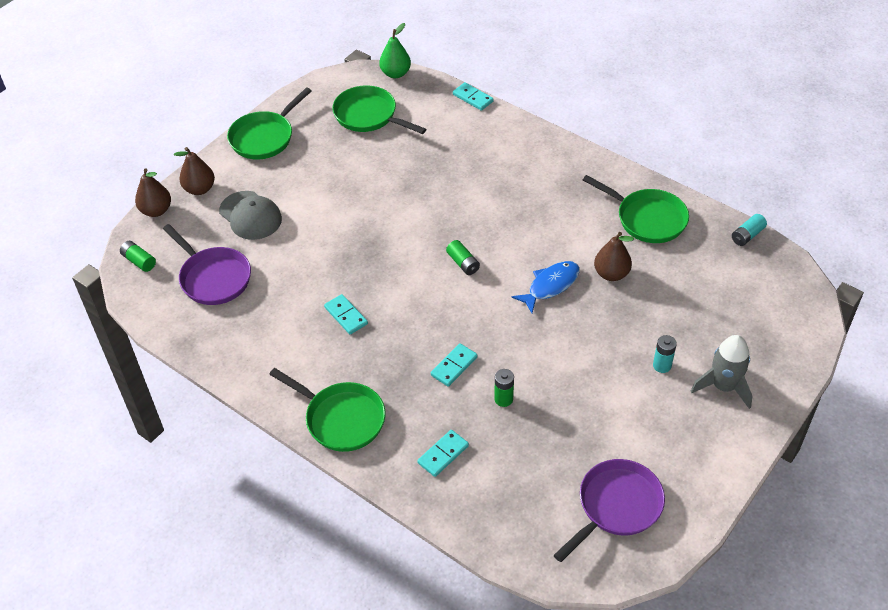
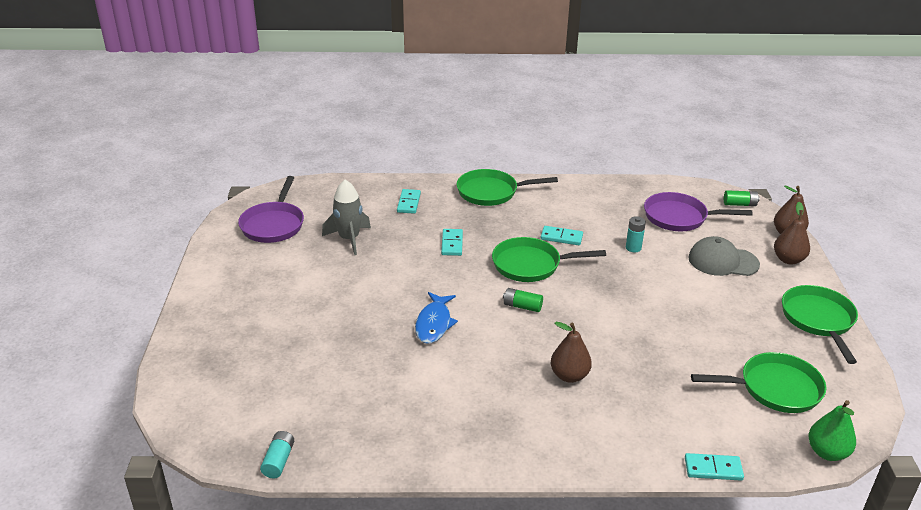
camera: 140 degrees right, 15 degrees down
green battery [494,369,514,407] -> none
green pan [583,175,689,243] -> green pan moved to [492,237,606,282]
brown pear [594,232,634,281] -> brown pear moved to [551,322,592,383]
turquoise battery [653,335,677,373] -> turquoise battery moved to [626,216,646,253]
grey rocket [691,335,753,409] -> grey rocket moved to [322,180,371,255]

